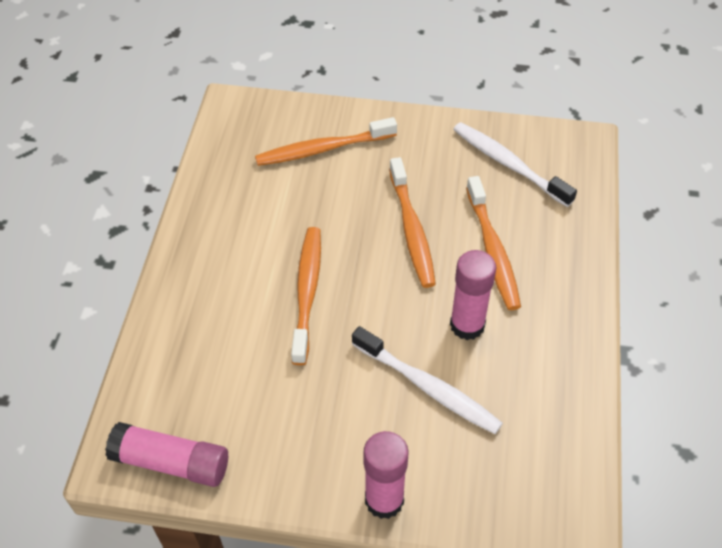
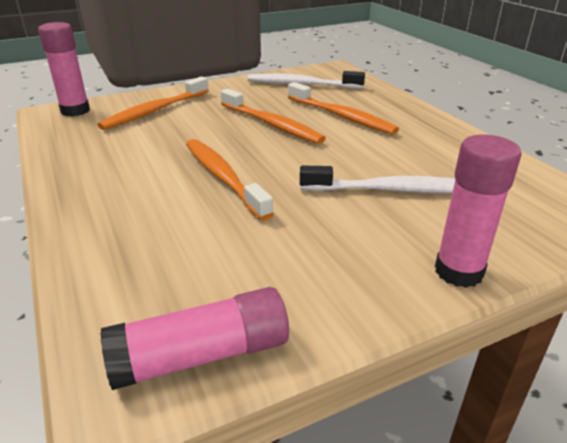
camera: 35 degrees left, 20 degrees down
pink glue stick [450,250,496,340] -> pink glue stick moved to [38,22,90,117]

